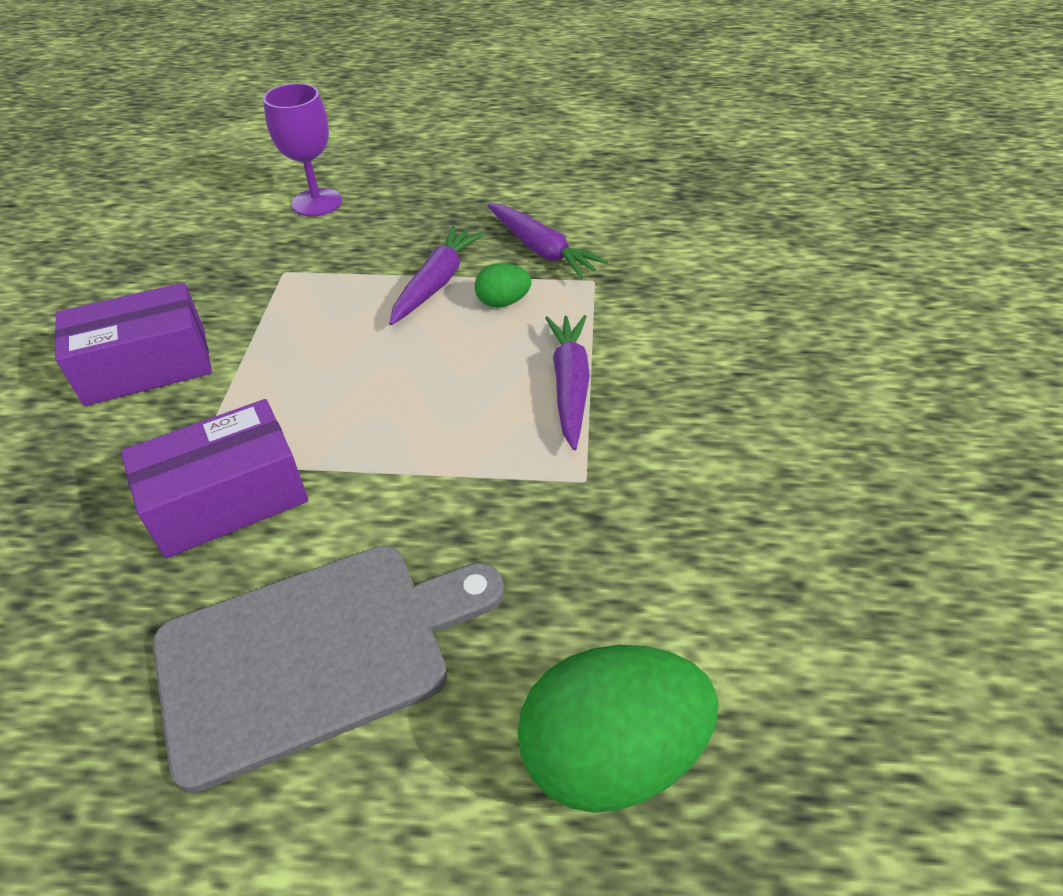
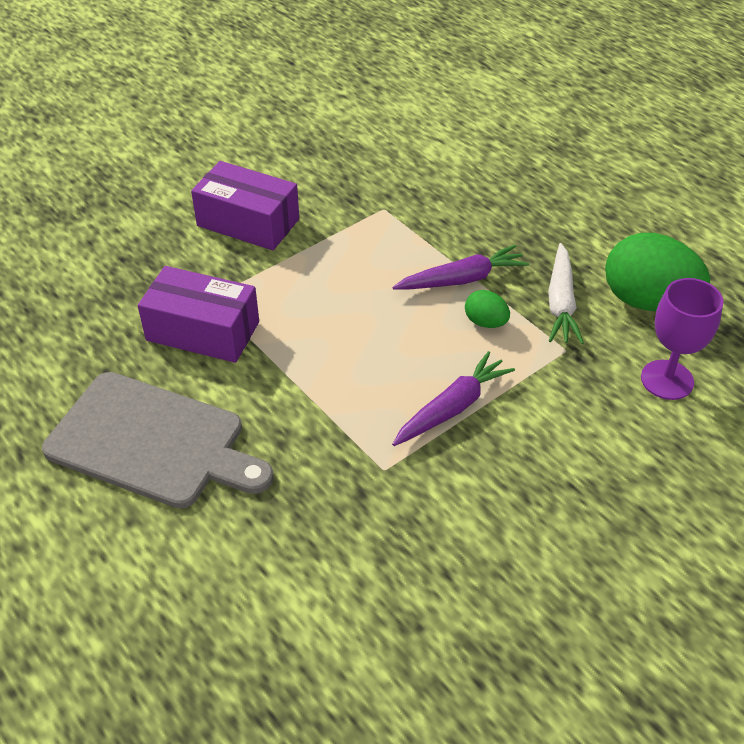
camera: 45 degrees right, 0 degrees up
purple goblet [263,83,342,216] -> purple goblet moved to [641,278,723,400]
purple carrot [487,203,608,279] -> white carrot [548,243,584,344]
green egg [517,645,719,813] -> green egg moved to [605,233,710,311]

